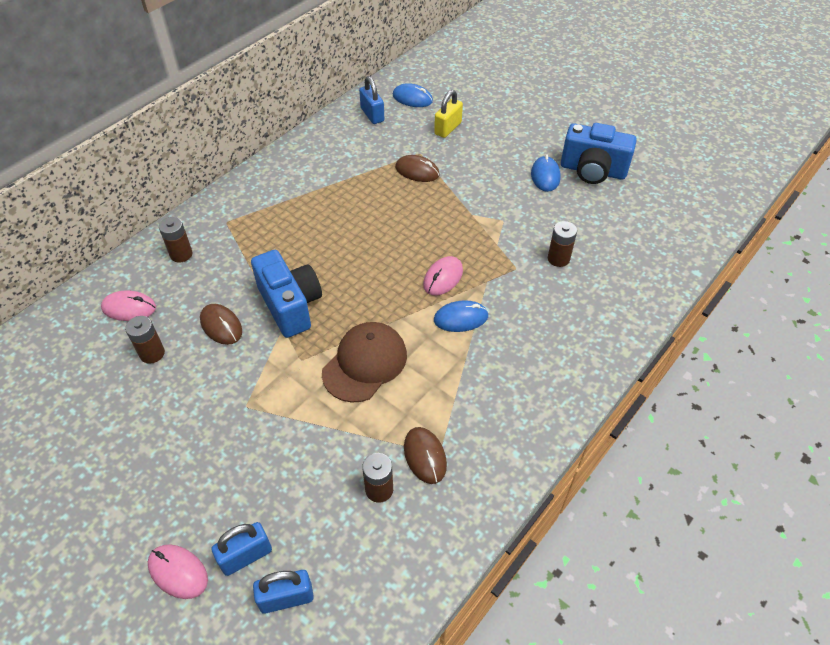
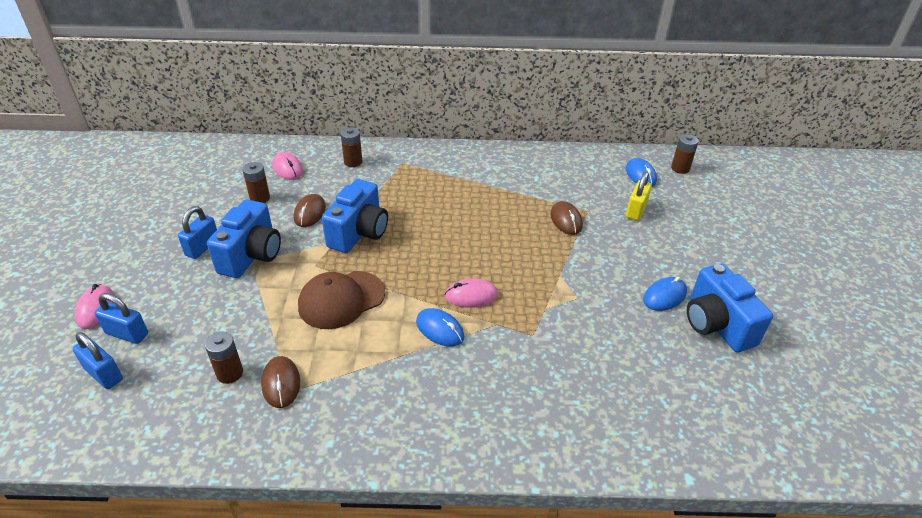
camera: 50 degrees right, 10 degrees down
brown cap [322,322,407,403] -> brown cap turned 150 degrees clockwise [298,271,385,329]
blue padlock [359,76,384,124] -> blue padlock moved to [178,206,217,259]
brown mouse [404,427,447,484] -> brown mouse turned 45 degrees counterclockwise [261,356,300,408]
yellow padlock [434,90,463,138] -> yellow padlock turned 60 degrees counterclockwise [626,172,652,221]
brown battery [548,221,577,267] -> brown battery moved to [671,134,699,174]
none -> blue camera [207,199,281,278]

